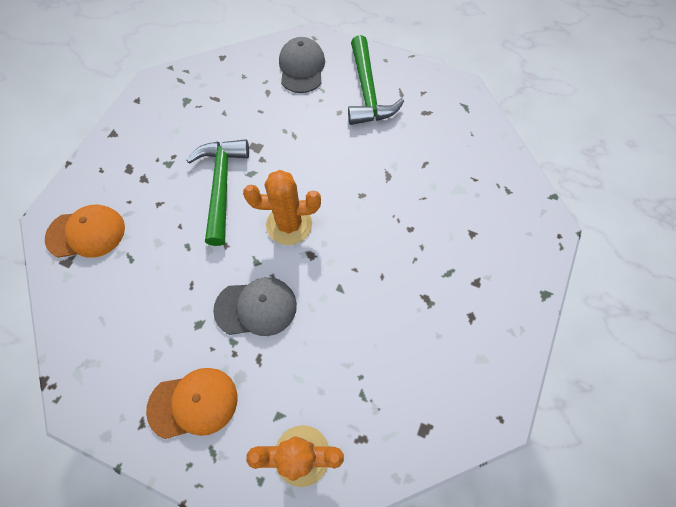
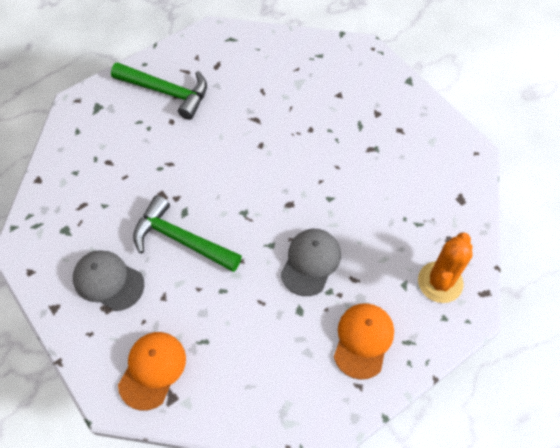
camera: 60 degrees left, 5 degrees down
orange cactus [243,170,321,245] -> none
grey cap [279,37,325,93] -> grey cap moved to [73,250,144,311]

